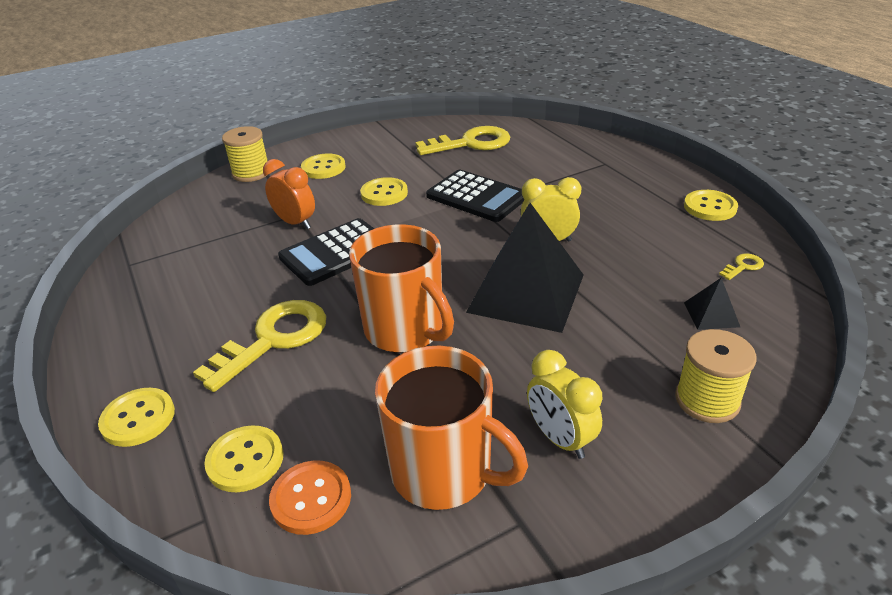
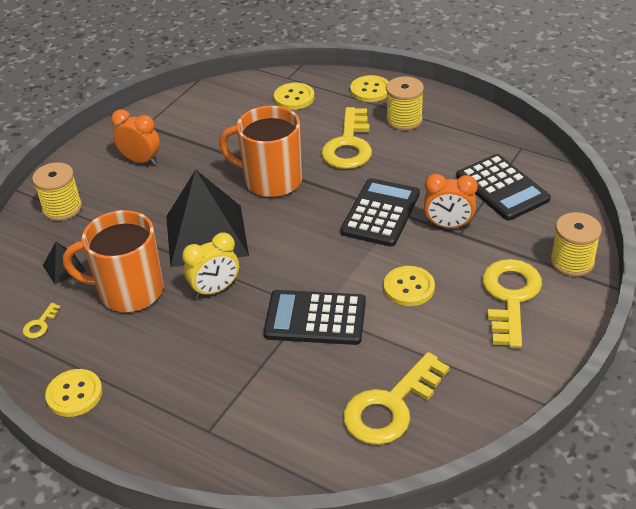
camera: 150 degrees right, 5 degrees up
orange button [269,460,351,535] -> none
yellow button [301,154,345,179] -> yellow key [482,259,542,348]
orange mug [375,346,528,510] -> orange mug moved to [63,210,164,312]
yellow clock [527,350,603,459] -> orange clock [111,109,160,165]
none -> yellow spool [386,76,424,131]
none -> black calculator [456,154,551,221]

